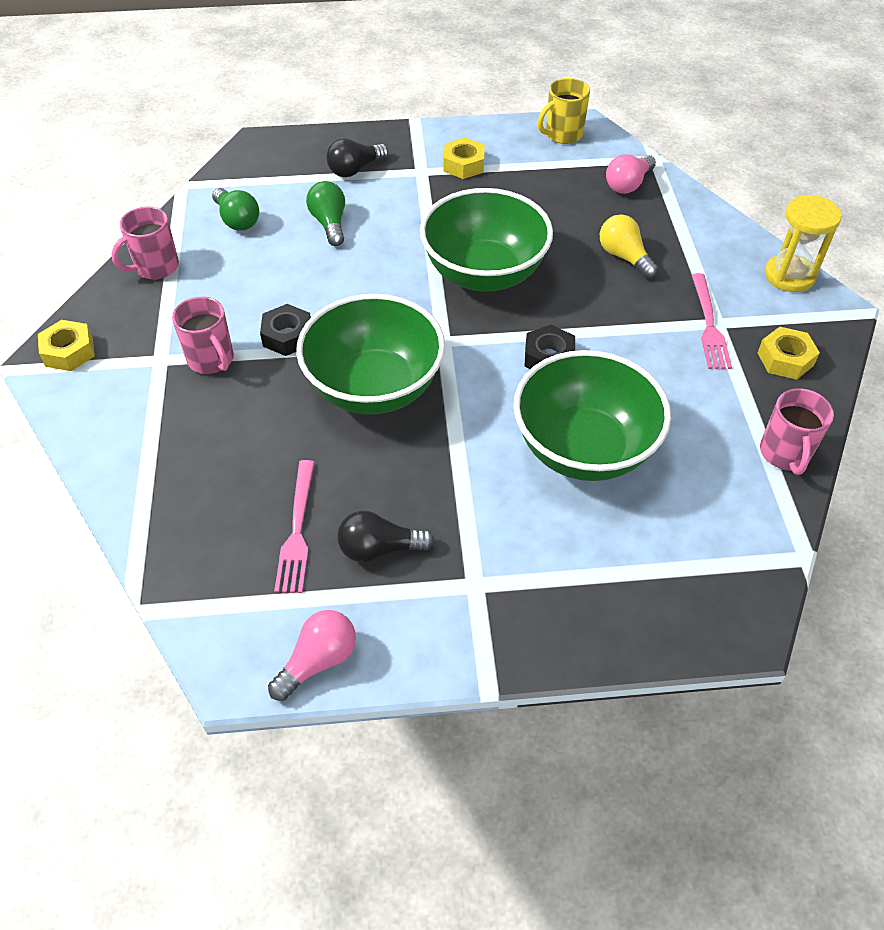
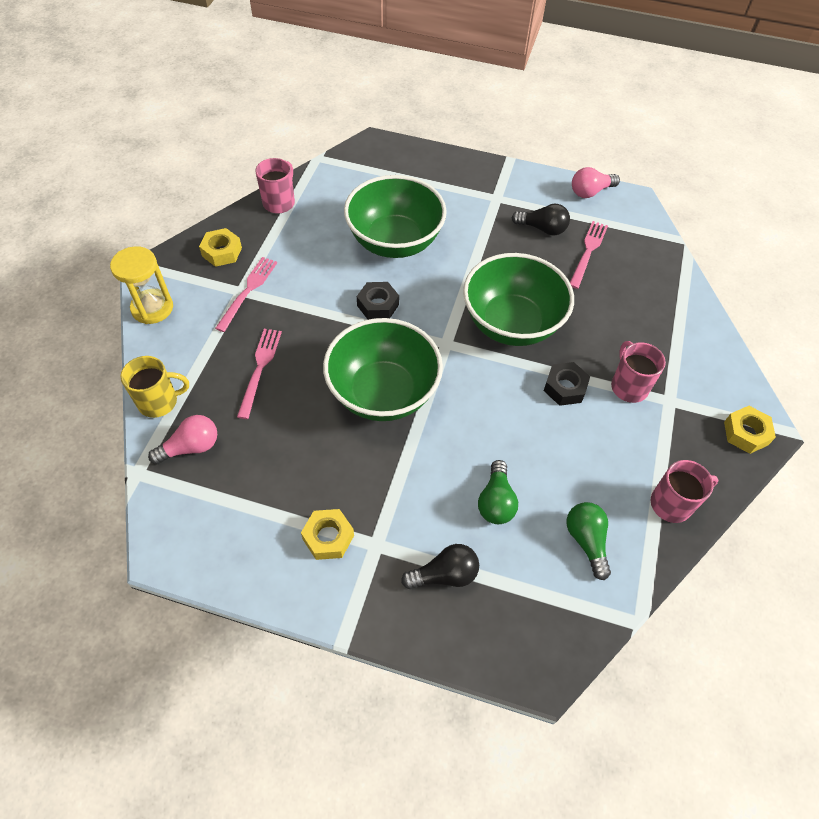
camera: 160 degrees left, 5 degrees up
yellow mug [538,78,590,144] -> yellow mug moved to [121,356,189,418]
yellow light bulb [600,214,658,278] -> pink fork [237,329,282,419]

